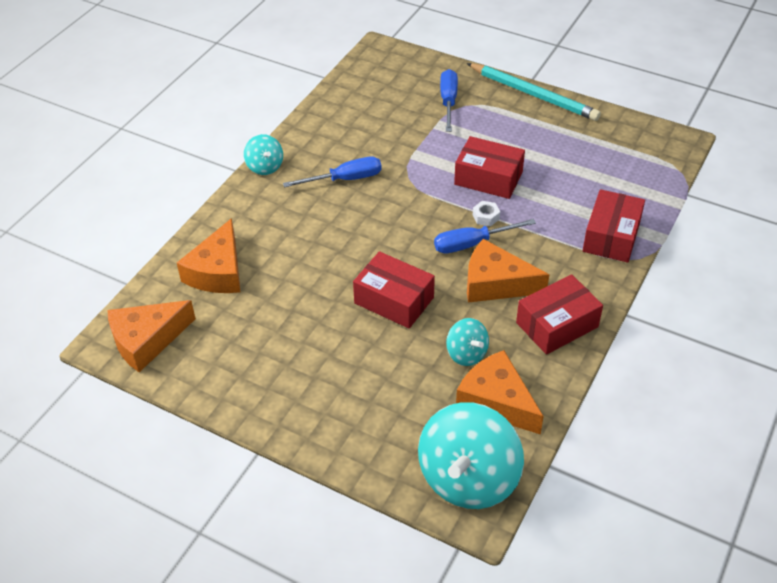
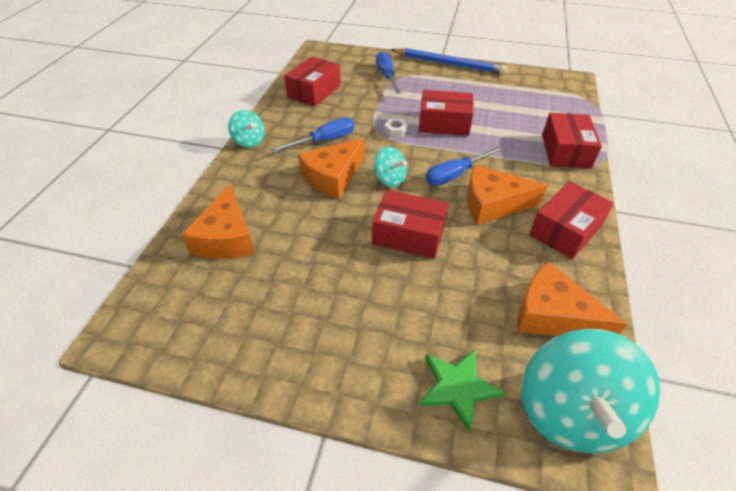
camera: 15 degrees left, 0 degrees up
orange cheese [107,300,196,372] -> orange cheese moved to [298,138,364,199]
turquoise spinning top [446,318,489,366] -> turquoise spinning top moved to [374,146,407,187]
turquoise pencil [467,63,601,121] -> blue pencil [390,48,508,75]
white nut [473,201,500,226] -> white nut moved to [384,119,408,138]
none -> red box [284,57,341,106]
none -> green star [419,349,505,433]

